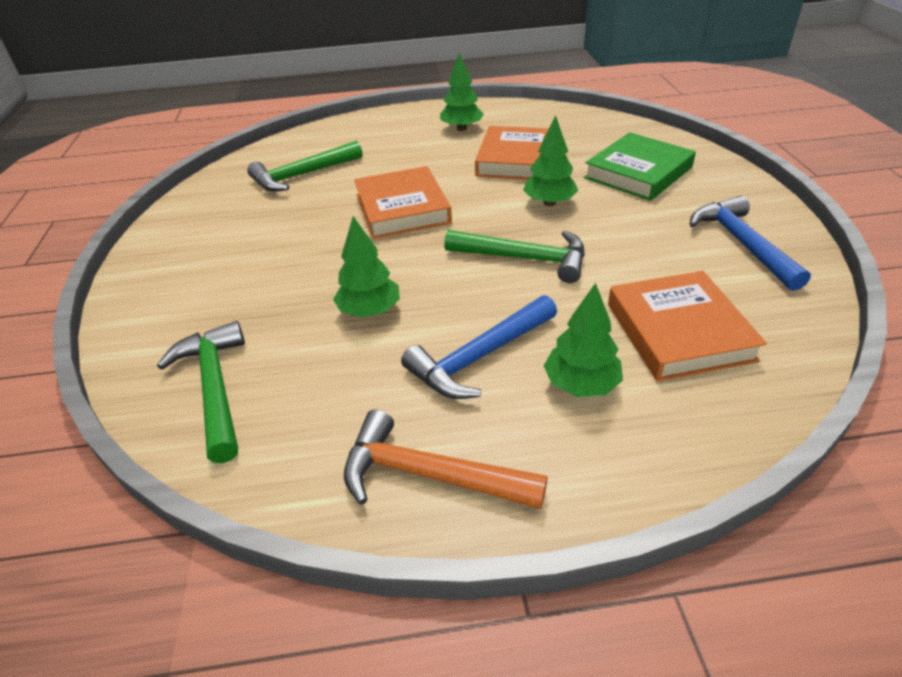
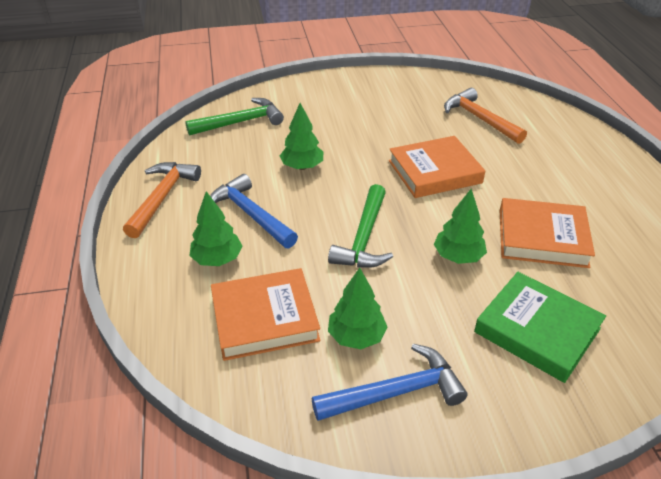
camera: 85 degrees right, 0 degrees up
green hammer [247,141,363,192] -> orange hammer [444,88,527,144]
green tree [440,53,484,131] -> green tree moved to [328,268,388,349]

